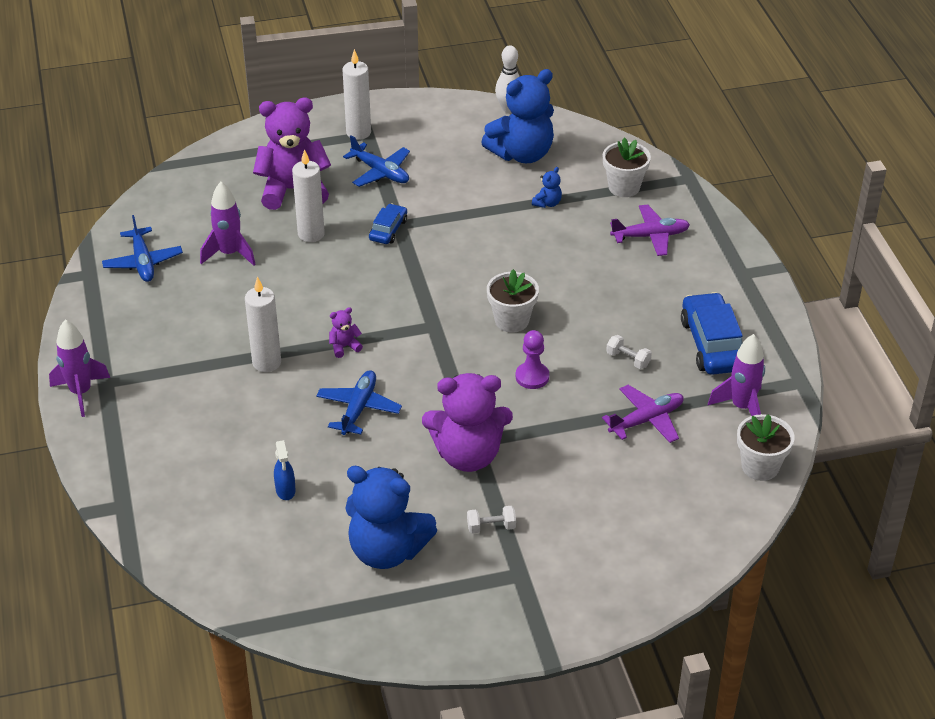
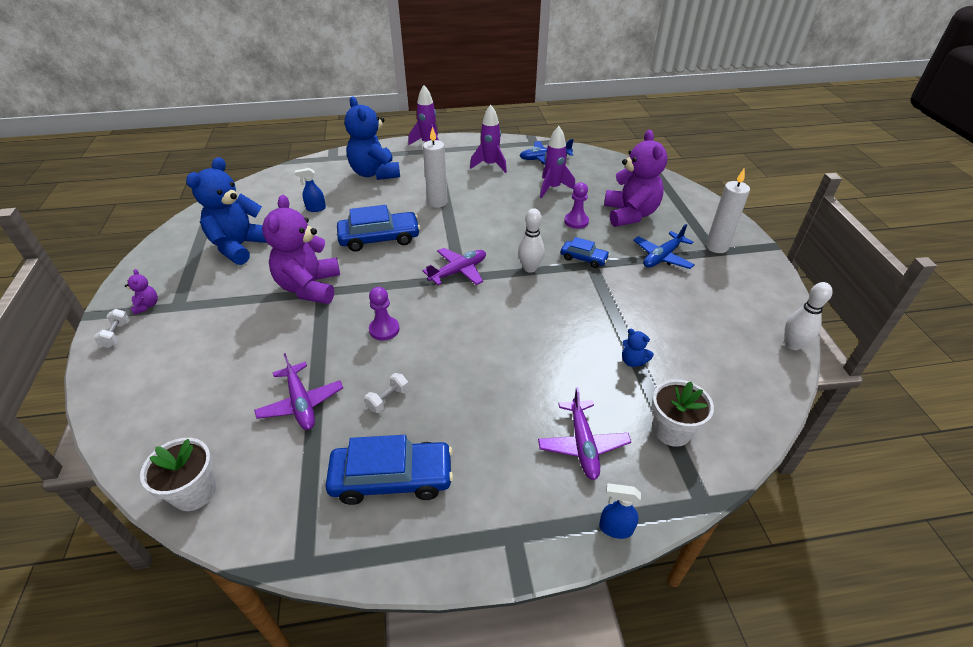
camera: 95 degrees right, 0 degrees up
white candle [292,149,325,242] -> purple pawn [564,182,589,229]
blue plane [316,370,402,435] -> blue car [337,205,420,252]
purple teddy bear [329,307,363,358] -> purple teddy bear moved to [125,269,158,315]
white dumbbell [467,506,516,534] -> white dumbbell moved to [93,309,130,348]
blue teddy bear [481,69,554,163] -> blue teddy bear moved to [344,96,400,180]
white flower pot [487,269,539,333] -> none
purple rocket [708,334,765,416] -> purple rocket moved to [470,105,507,173]
none -> purple plane [423,248,486,285]
none -> white bowling pin [518,208,545,273]
none -> blue spray bottle [599,483,641,539]

